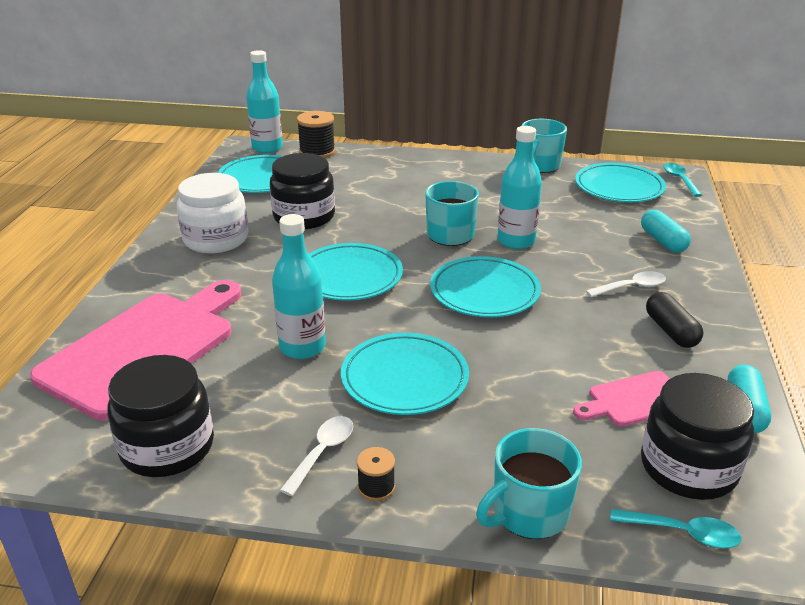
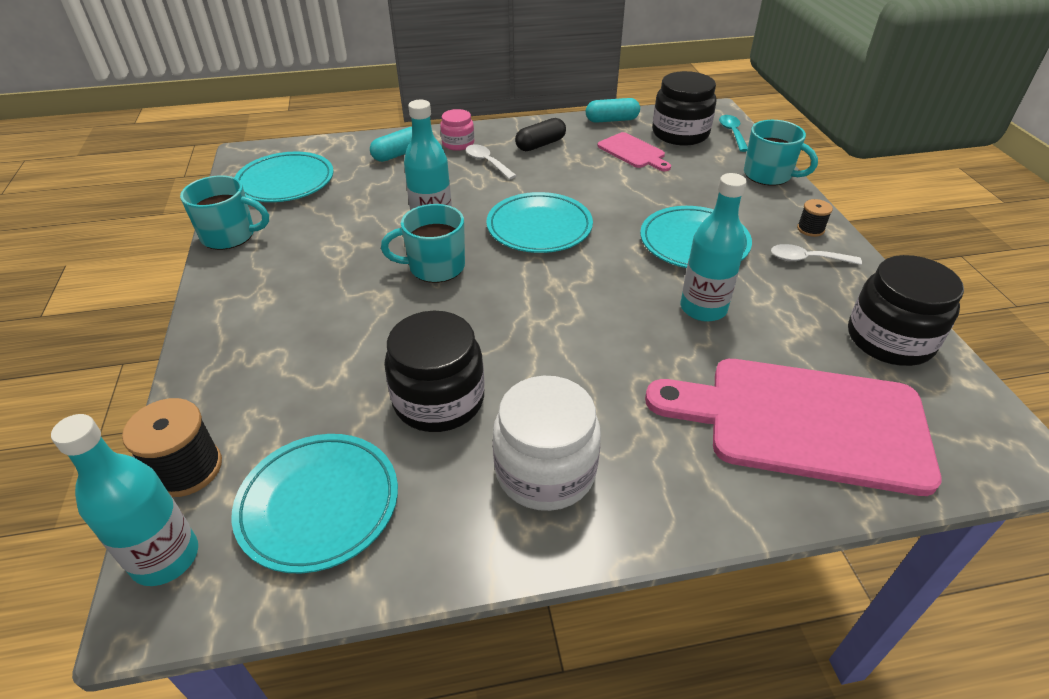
camera: 110 degrees left, 10 degrees up
turquoise plate [309,243,403,301] -> none
turquoise spoon [664,163,702,197] -> none
none -> pink jar [440,109,474,151]

